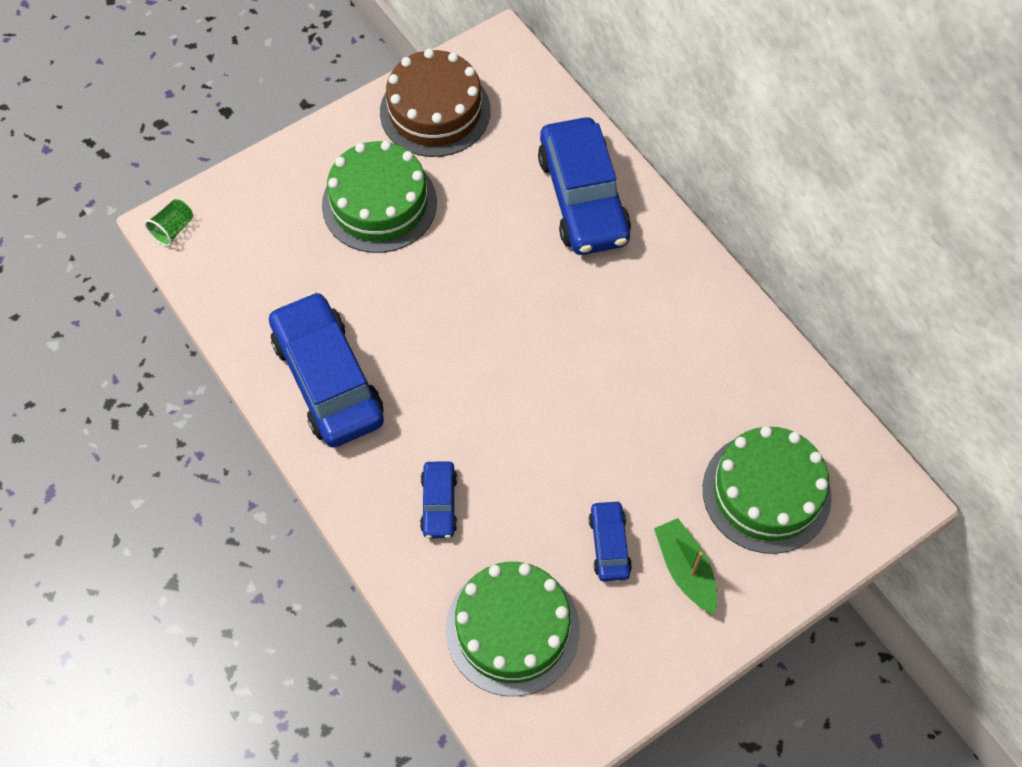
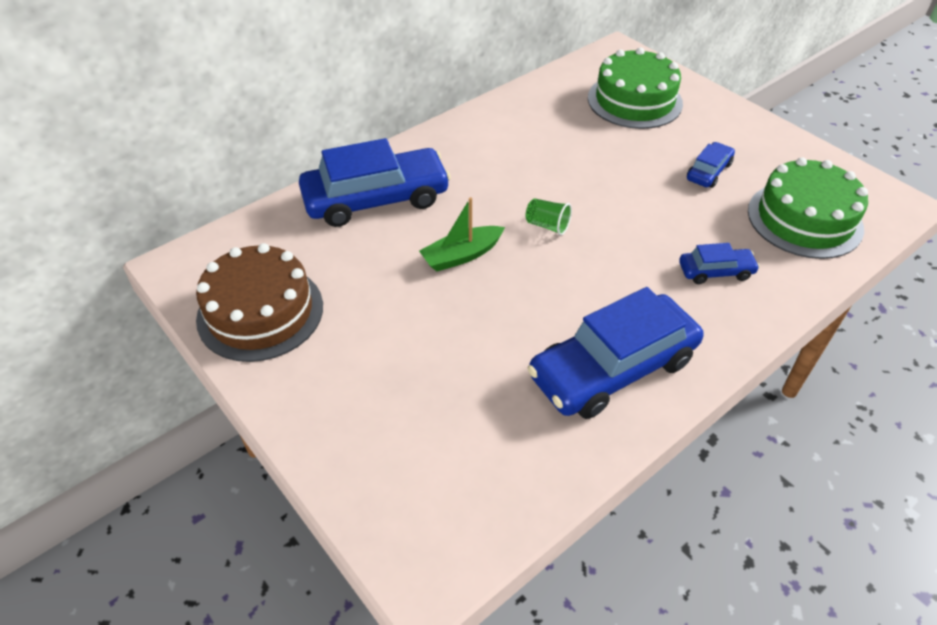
camera: 95 degrees left, 15 degrees down
green cup [145,199,193,246] -> green cup moved to [525,198,572,235]
green cake [322,141,437,253] -> none
blue car [589,500,632,581] -> blue car turned 135 degrees clockwise [687,142,735,188]
green boat [654,518,717,615] -> green boat moved to [419,197,505,271]

